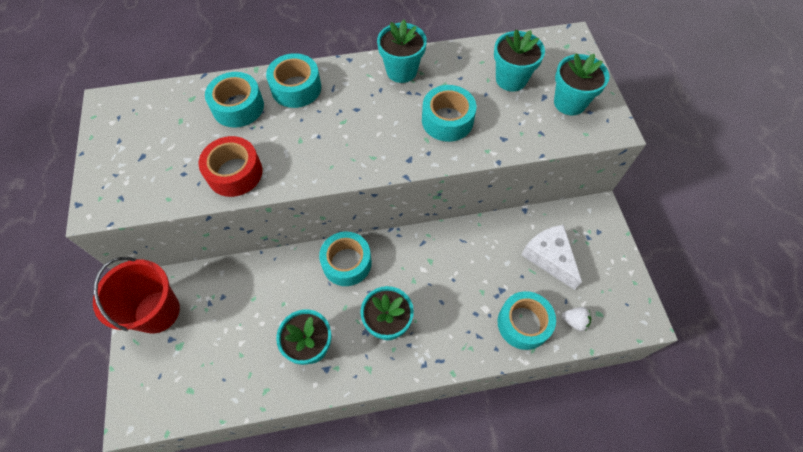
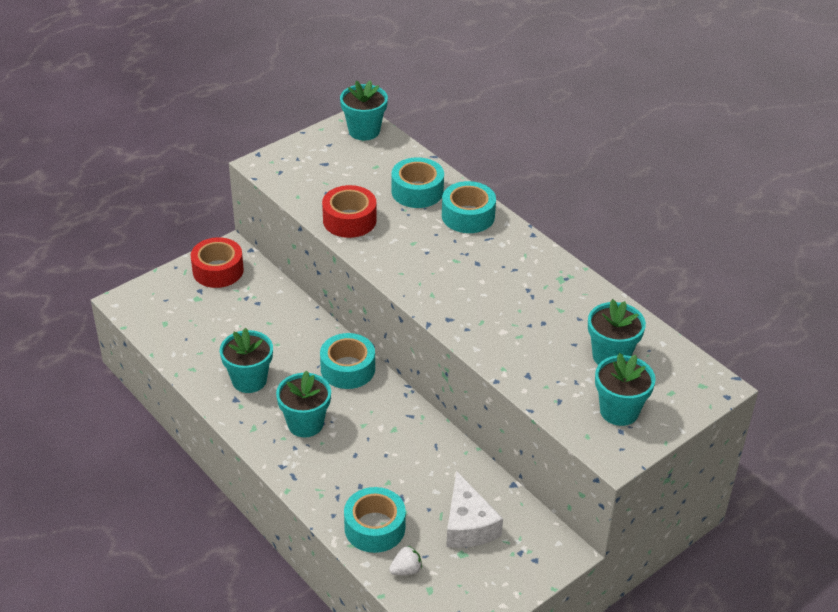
camera: 60 degrees right, 20 degrees down
red bucket [93,257,180,334] -> red tape [191,237,244,288]
turquoise flower pot [377,20,427,83] -> turquoise flower pot moved to [340,80,388,140]
turquoise tape [422,85,476,142] -> none
white cheese [521,225,582,290] -> white cheese turned 135 degrees clockwise [446,471,503,548]
white strawberry [561,307,591,331] -> white strawberry turned 105 degrees counterclockwise [389,546,422,575]

